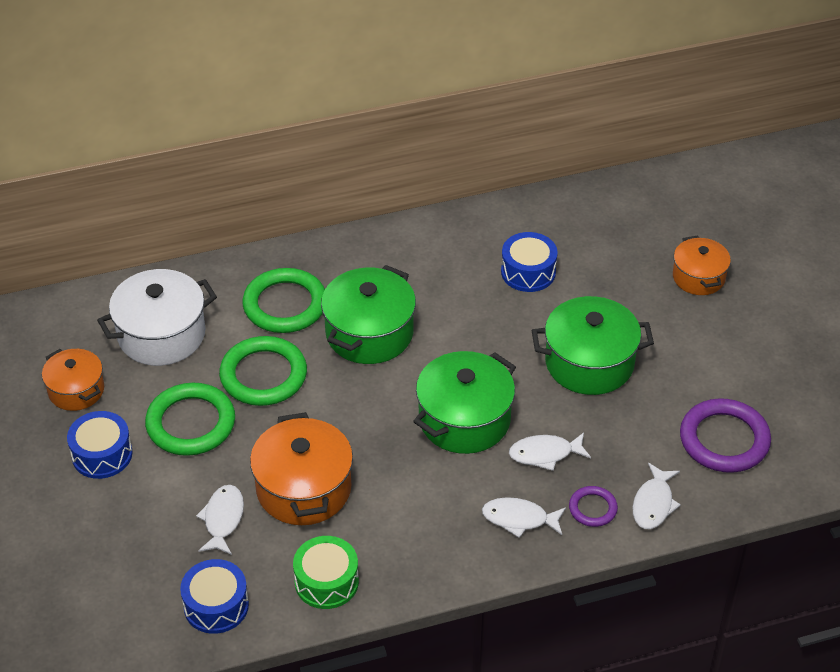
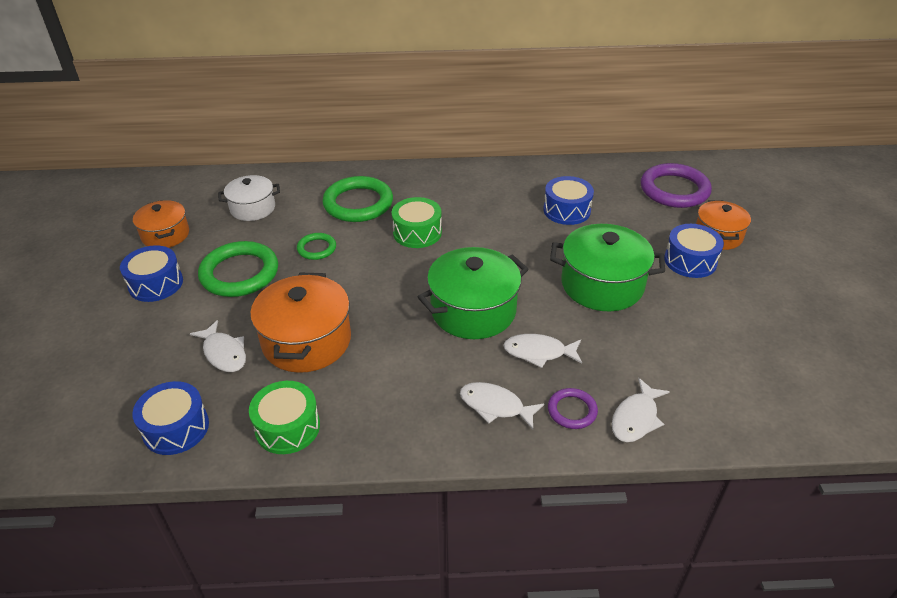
camera: 15 degrees right, 5 degrees down
white pot [97,269,217,366] -> white pot [218,175,280,221], size x0.62
white fish [196,485,244,555] -> white fish turned 120 degrees clockwise [190,320,246,372]
green ring [219,336,307,406] -> green ring [297,233,336,260], size x0.52
green pot [321,265,416,364] -> green drum [392,197,442,248]
purple ring [680,398,771,473] -> purple ring moved to [641,163,712,208]
none -> blue drum [664,224,724,278]

